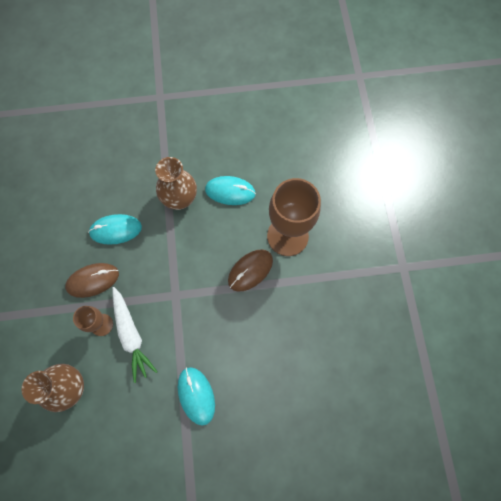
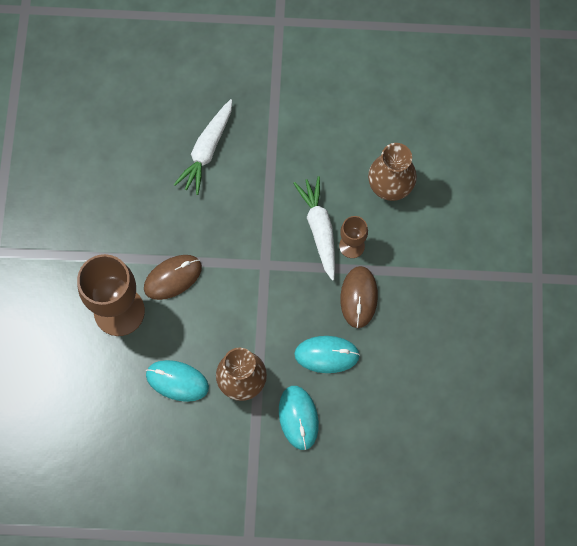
camera: 170 degrees left, 0 degrees up
brown mouse [65,263,119,298] -> brown mouse turned 75 degrees counterclockwise [340,266,378,328]
turquoise mouse [178,367,215,426] -> turquoise mouse moved to [279,386,319,450]
none -> white carrot [173,99,232,195]

